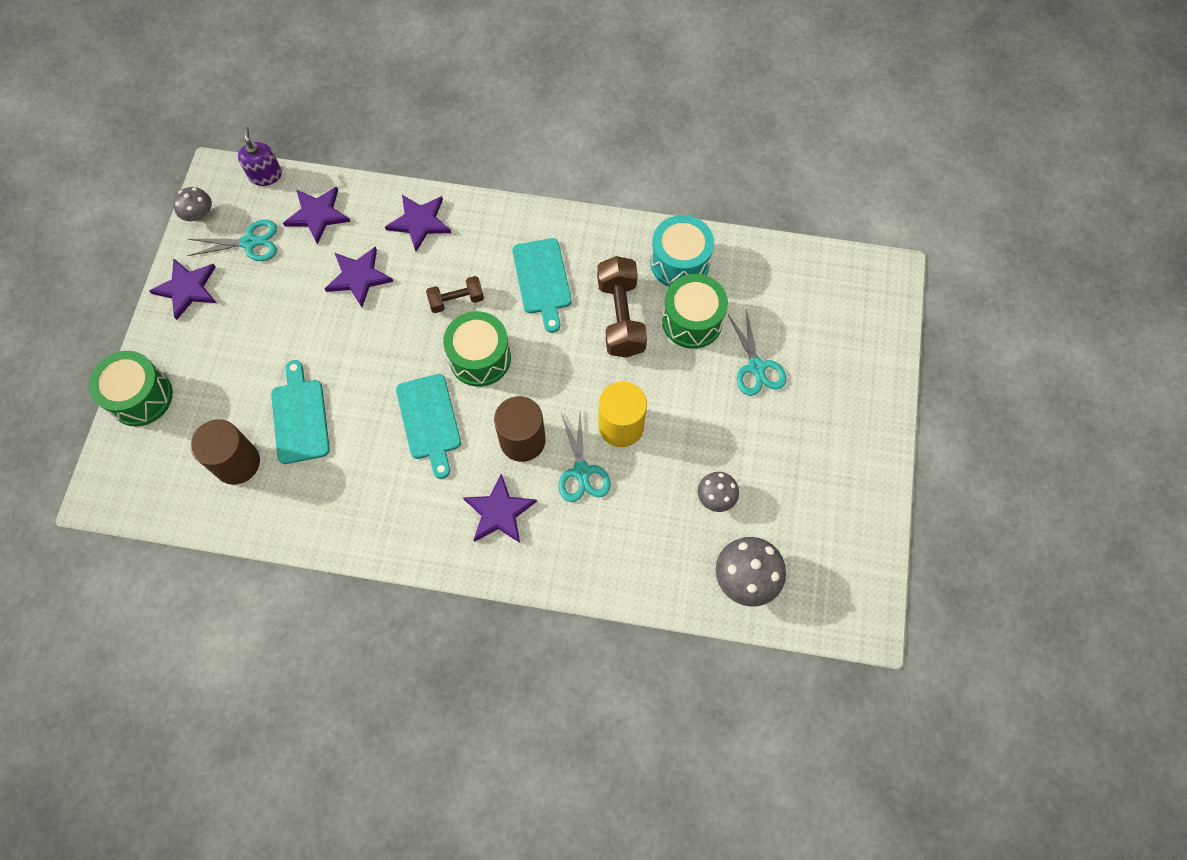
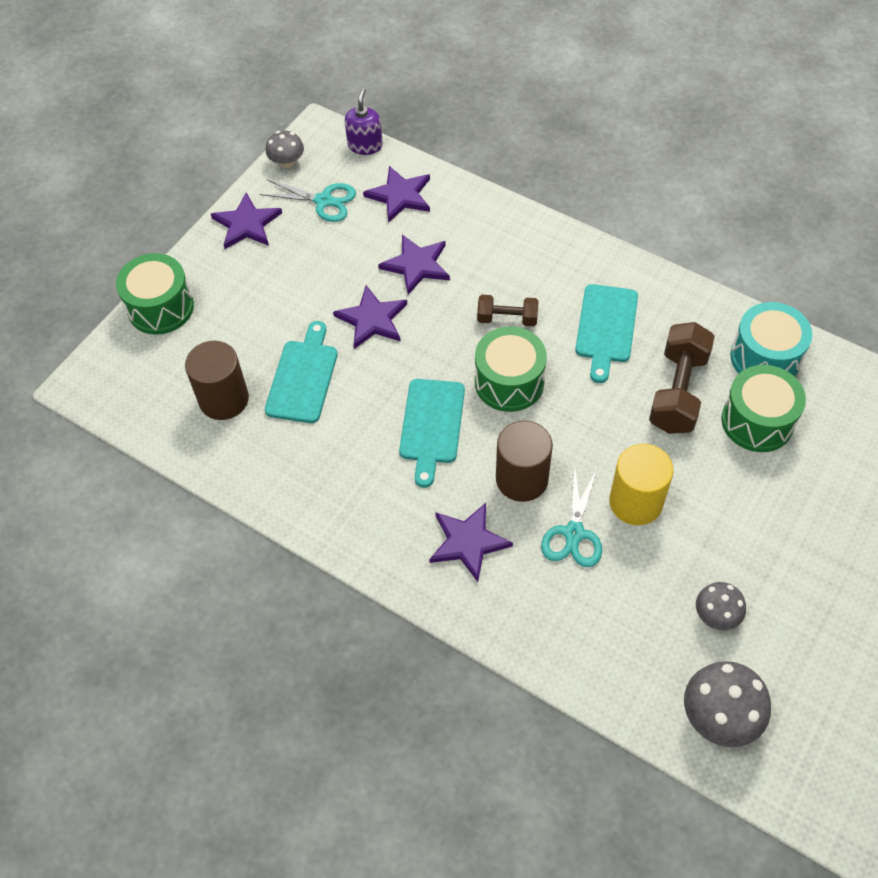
camera: 25 degrees right, 10 degrees down
purple star [385,195,451,252] -> purple star moved to [333,285,407,349]
turquoise scissors [728,309,786,396] -> none

